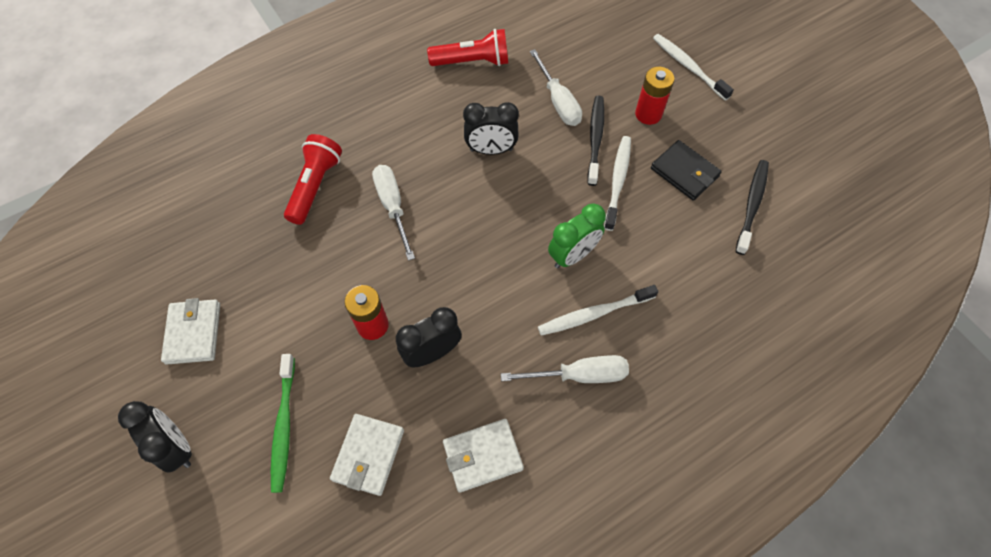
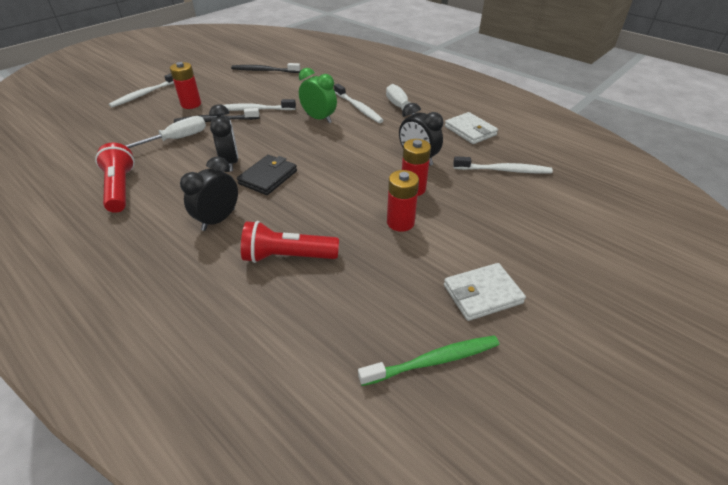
camera: 105 degrees left, 20 degrees down
black clock [118,401,192,473] -> black clock moved to [180,156,238,231]
green toothbrush [271,354,295,493] -> green toothbrush moved to [358,335,499,386]
white wallet [330,414,404,496] -> white toothbrush [453,156,553,173]
white screwdriver [372,165,415,261] -> none
black wallet [651,140,722,200] -> black wallet moved to [237,155,297,195]
none -> red battery [387,170,419,232]

